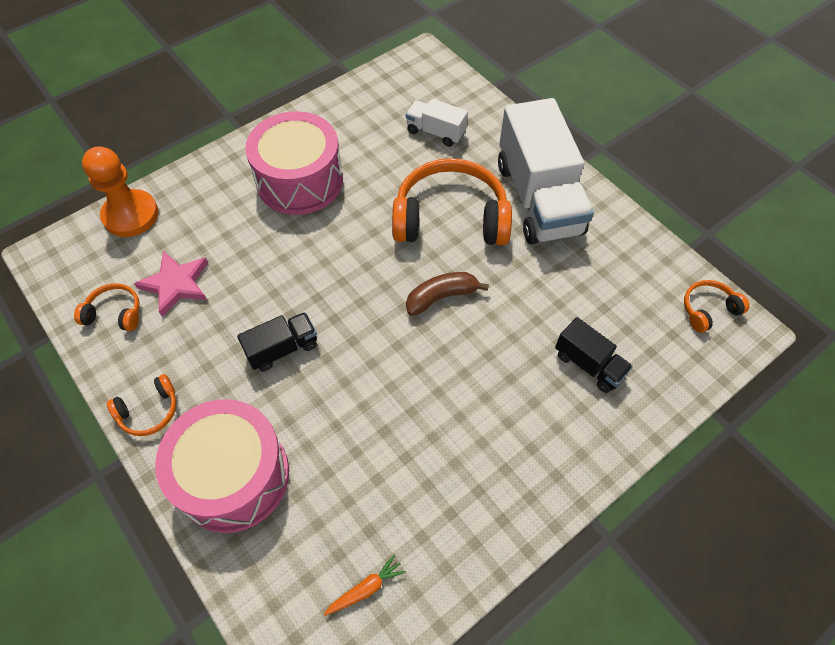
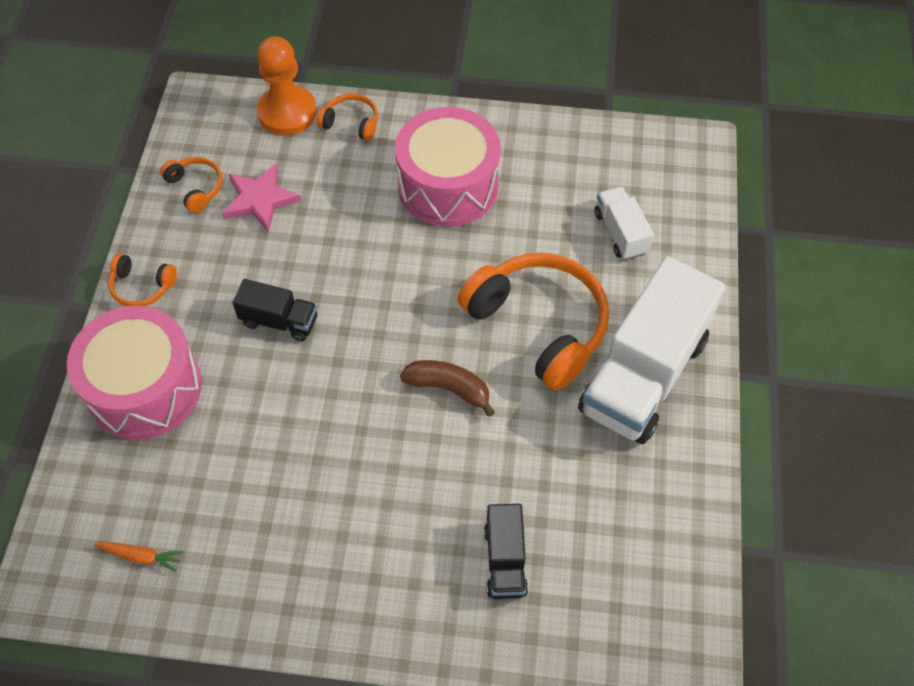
camera: 45 degrees right, 0 degrees up
orange headphones [684,280,750,333] -> orange headphones moved to [317,93,378,141]

